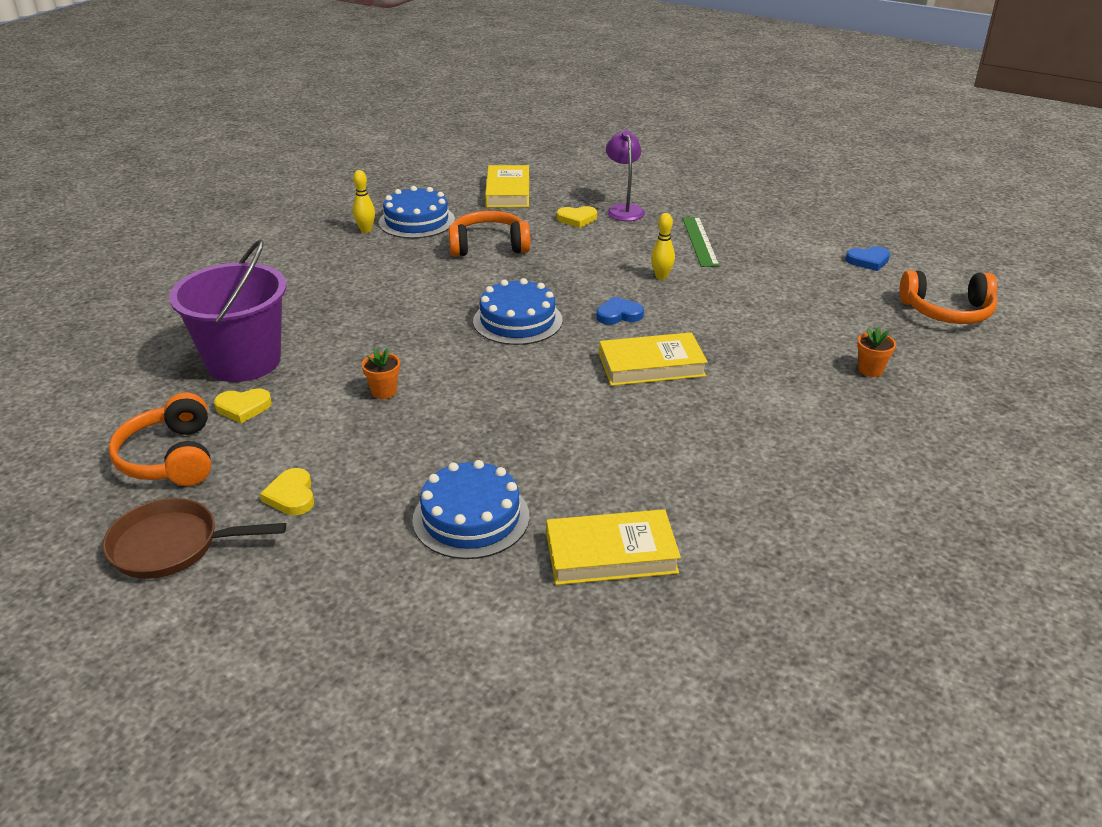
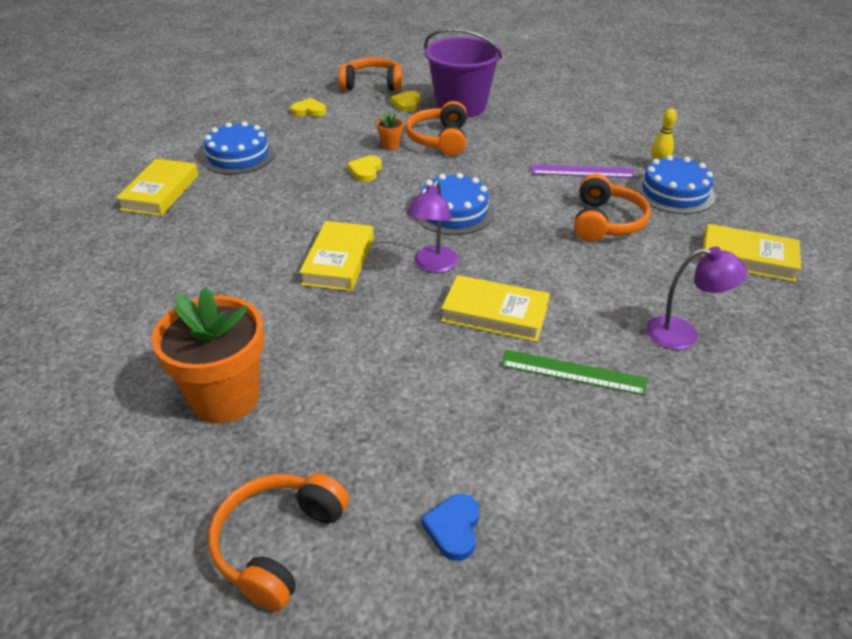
camera: 110 degrees right, 5 degrees up
brown pan [102,498,286,579] -> none
yellow heart [557,206,597,228] -> yellow heart moved to [347,156,382,182]
blue heart [596,297,644,325] -> purple lamp [407,180,458,273]
yellow bowling pin [651,213,675,280] -> yellow book [441,275,550,342]
orange flower pot [857,326,896,377] -> orange flower pot [152,287,264,423], size x2.43
none -> orange headphones [405,101,467,156]
none -> purple ruler [531,165,635,178]

